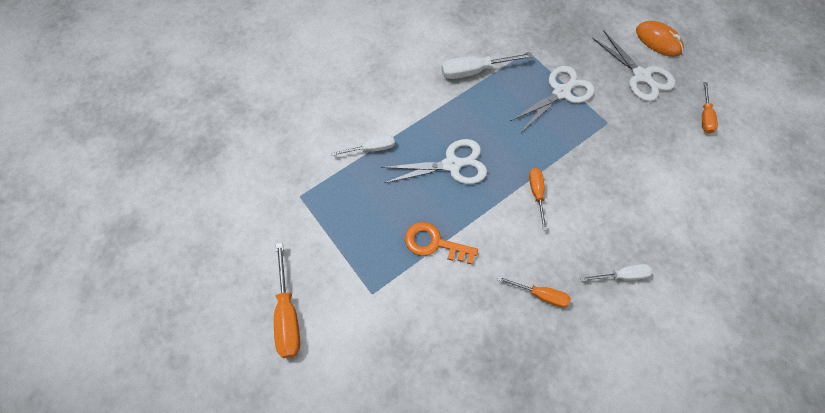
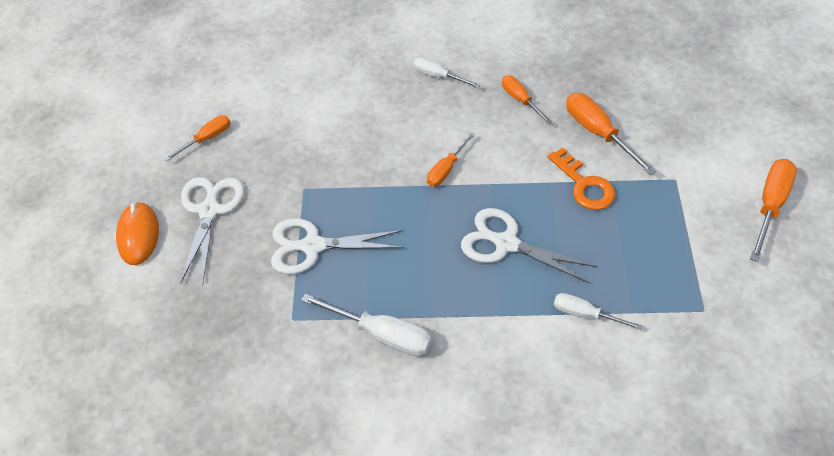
camera: 140 degrees left, 10 degrees down
none -> orange screwdriver [566,93,656,175]

